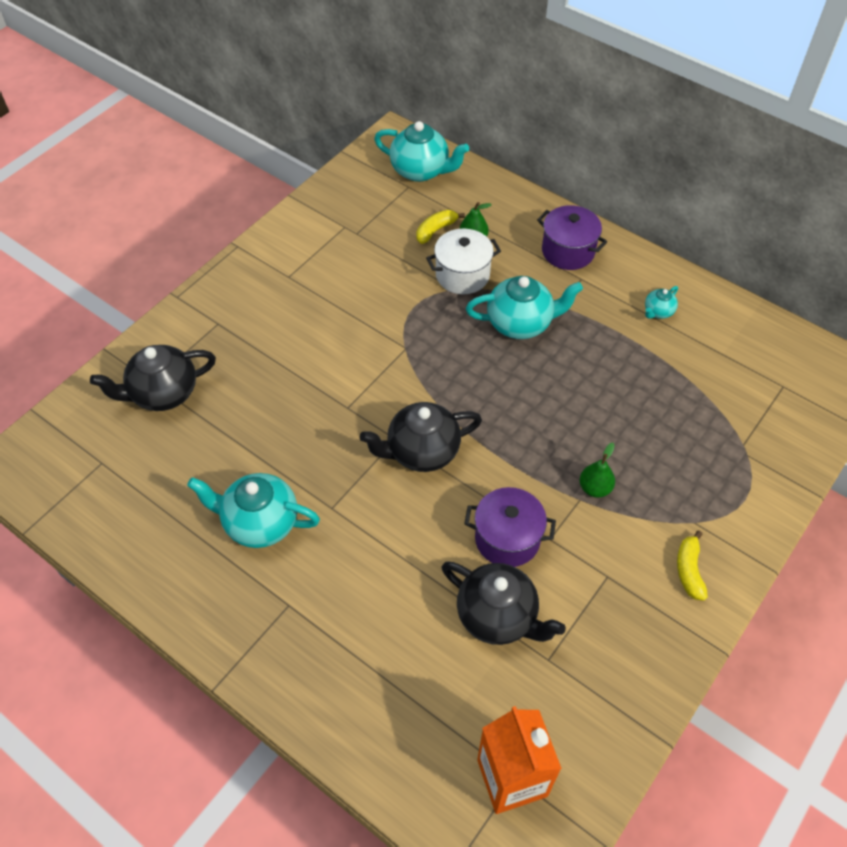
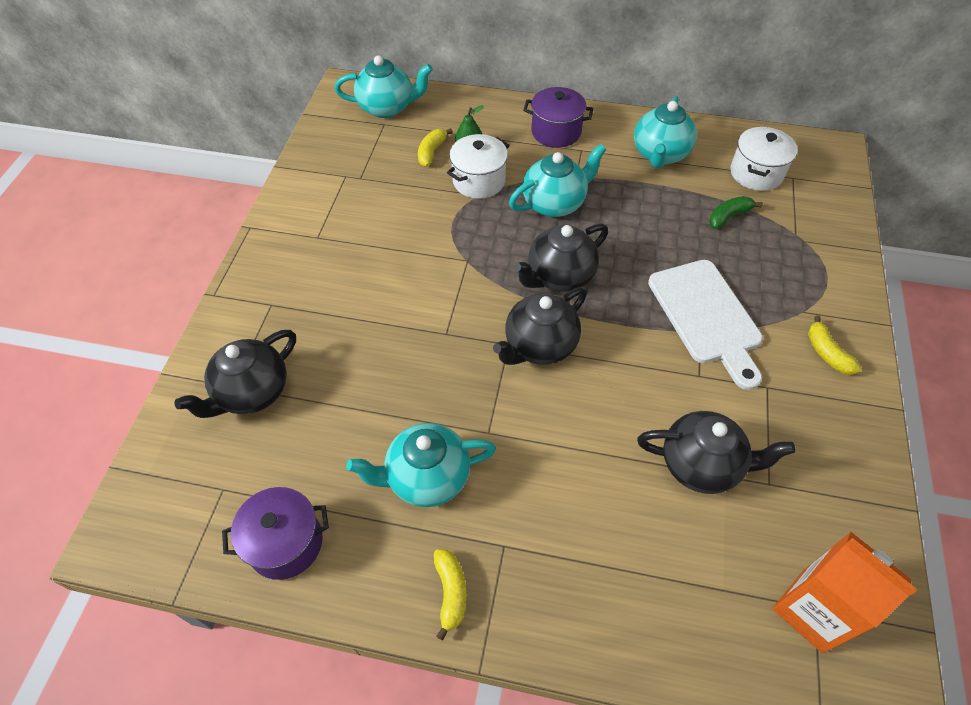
camera: 25 degrees left, 0 degrees up
purple pot [464,487,556,567] -> purple pot moved to [222,487,329,580]
green pear [580,443,615,498] -> white cutting board [648,260,763,390]
turquoise teapot [645,286,678,319] -> turquoise teapot [634,96,697,168], size x2.06
none -> yellow banana [434,549,467,640]
none -> black teapot [514,224,608,292]
none -> green banana [709,196,763,229]
none -> white pot [730,127,798,191]

